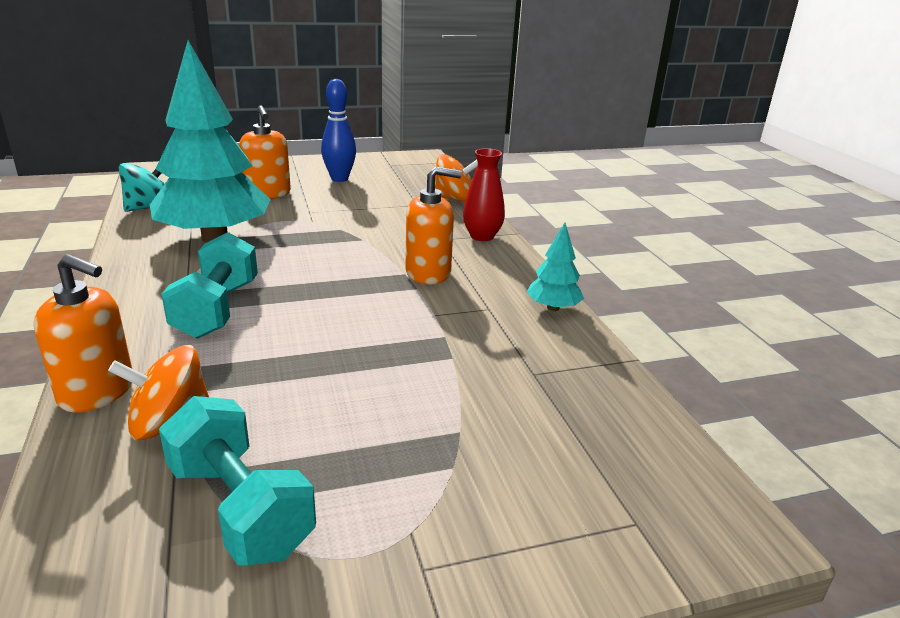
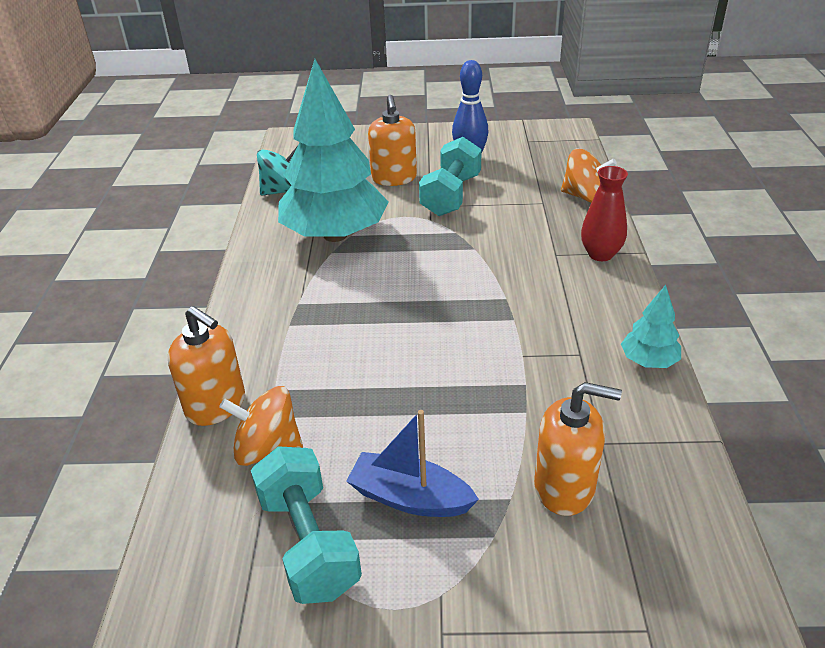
camera: 20 degrees right, 10 degrees up
turquoise dumbbell [161,232,258,339] -> turquoise dumbbell moved to [419,137,482,216]
orange soap dispenser [405,167,462,284] -> orange soap dispenser moved to [534,382,622,516]
none -> blue boat [346,410,479,517]

